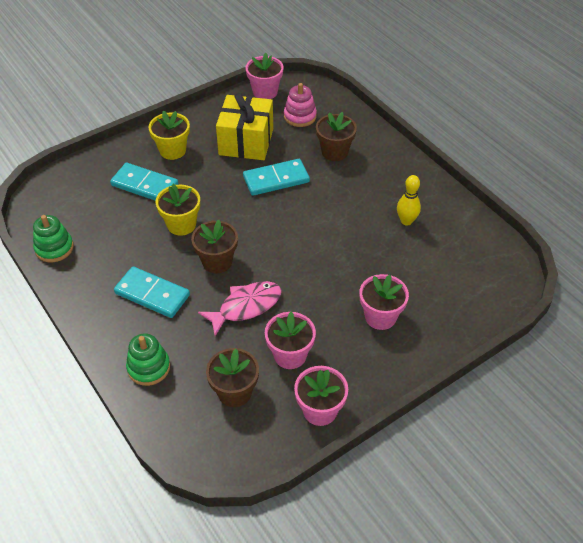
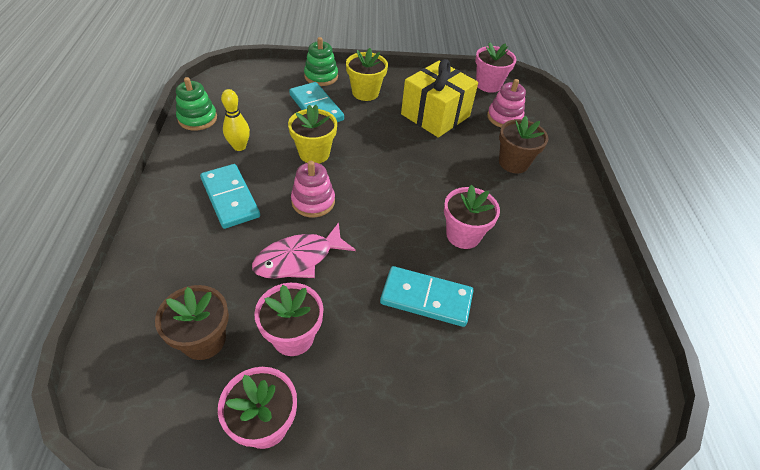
camera: 30 degrees right, 0 degrees up
green stacking toy [126,334,170,386] -> green stacking toy moved to [304,37,338,86]
brown flower pot [191,220,238,273] -> pink stacking toy [291,161,335,217]
pink fish [198,281,282,336] -> pink fish turned 150 degrees clockwise [252,222,356,279]
turquoise domino [243,159,310,196] -> turquoise domino moved to [380,266,473,327]
pink flower pot [360,274,409,330] -> pink flower pot moved to [444,185,500,249]
yellow bowling pin [397,175,421,226] -> yellow bowling pin moved to [221,89,250,151]

